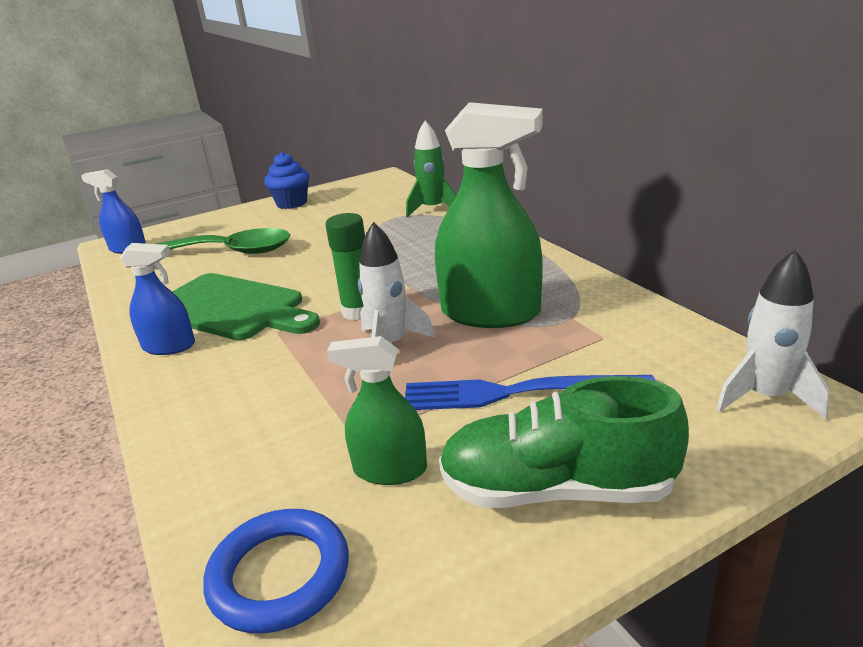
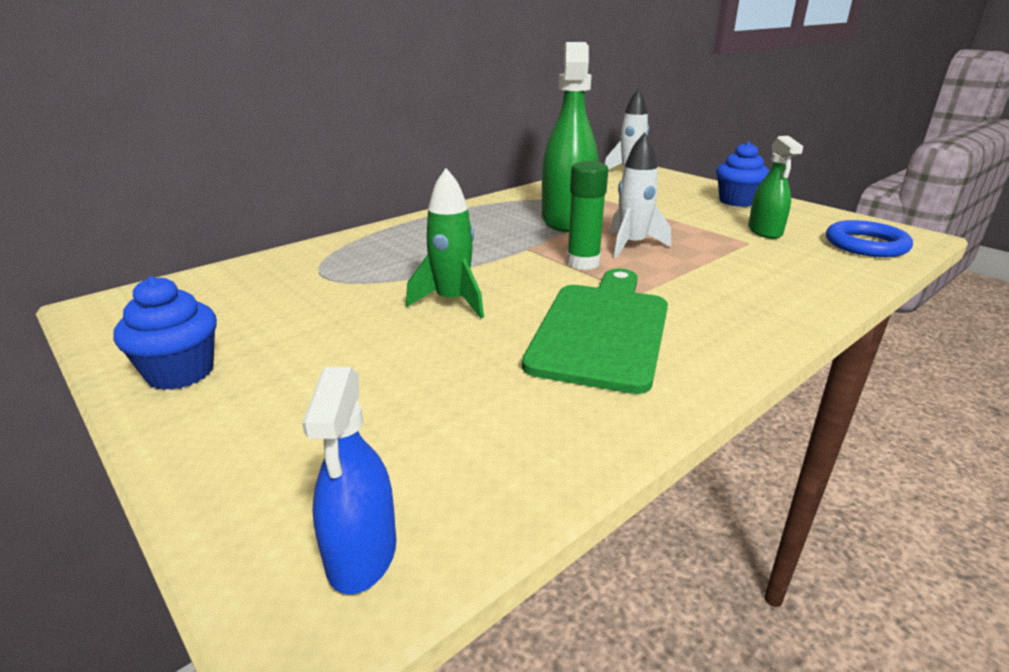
camera: 105 degrees left, 0 degrees up
blue spray bottle [120,243,195,355] -> none
green spoon [157,228,291,254] -> none
blue fork [405,375,656,410] -> none
green rocket [406,121,456,217] -> green rocket moved to [406,168,484,318]
green shoe [439,376,689,508] -> blue cupcake [716,142,769,207]

